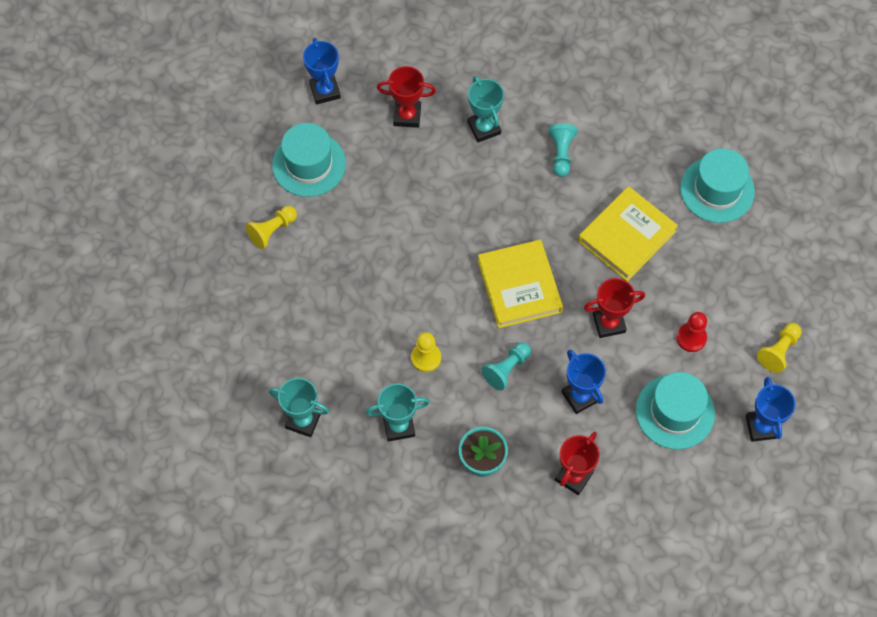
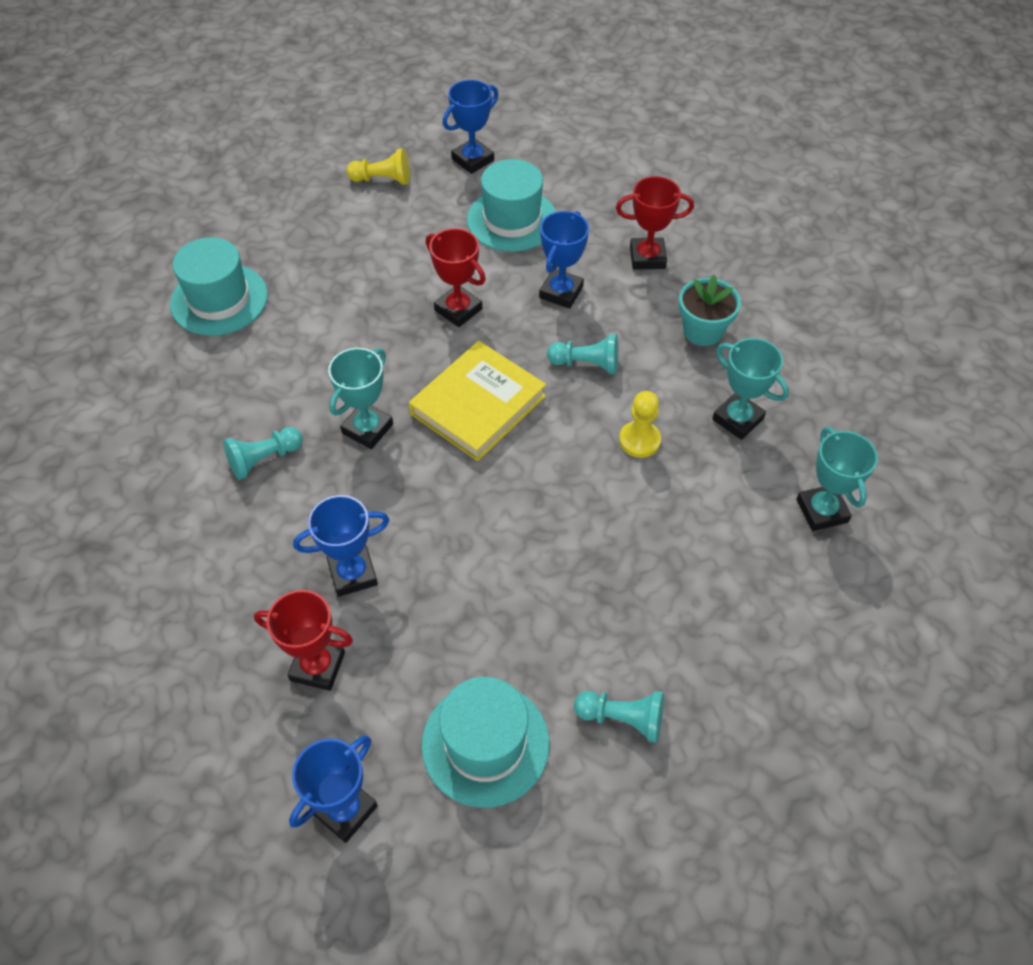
camera: 125 degrees left, 10 degrees down
yellow pawn [246,206,297,249] -> turquoise pawn [574,691,664,743]
red trophy [377,66,436,128] -> red trophy turned 45 degrees counterclockwise [254,590,353,691]
turquoise trophy [468,76,504,142] -> turquoise trophy moved to [328,348,393,449]
yellow book [578,186,678,281] -> none
red pawn [676,312,707,352] -> none
none -> blue trophy [293,495,389,597]

